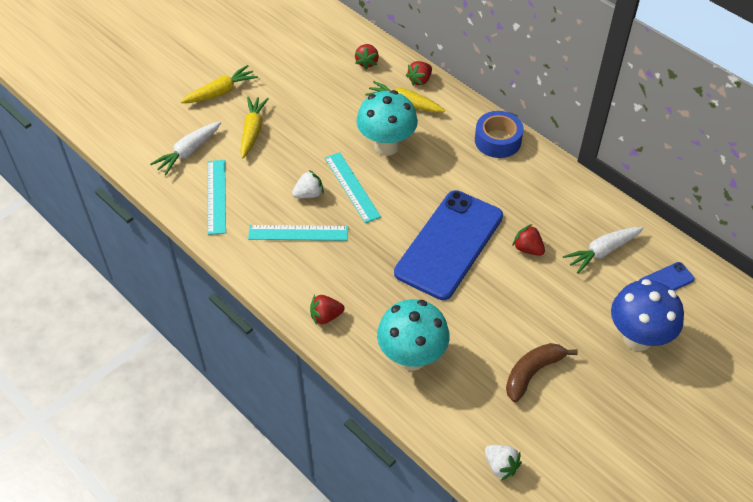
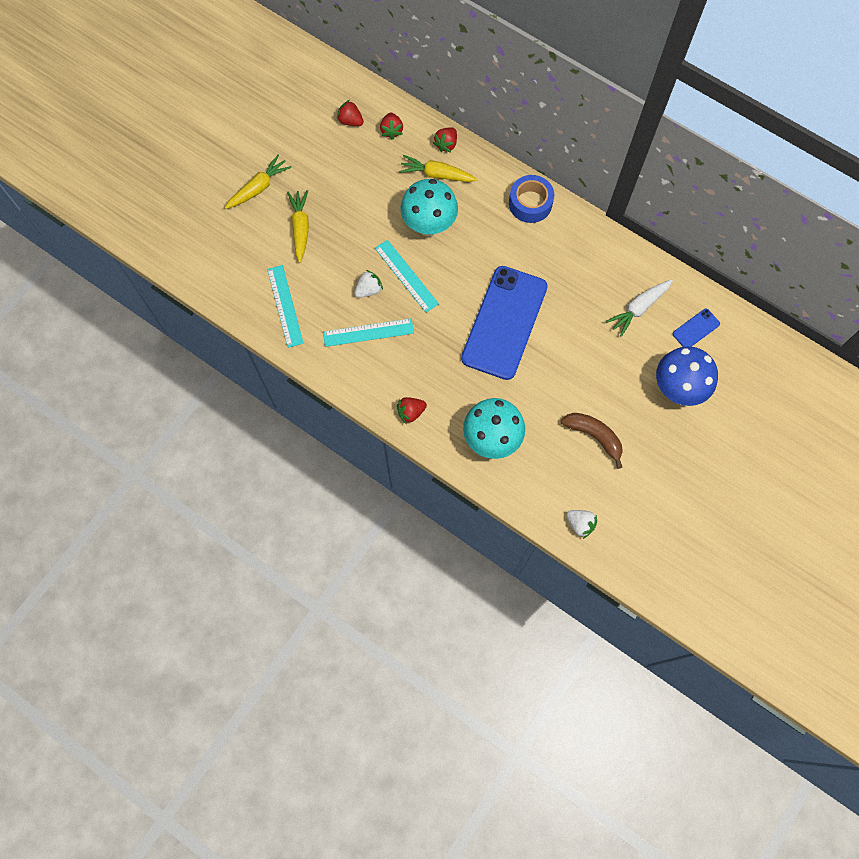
camera: 10 degrees left, 20 degrees up
white carrot [150,122,221,175] -> none
brown banana [506,343,578,402] -> brown banana turned 90 degrees clockwise [561,413,623,469]
red strawberry [513,224,545,256] -> red strawberry moved to [337,100,364,126]

